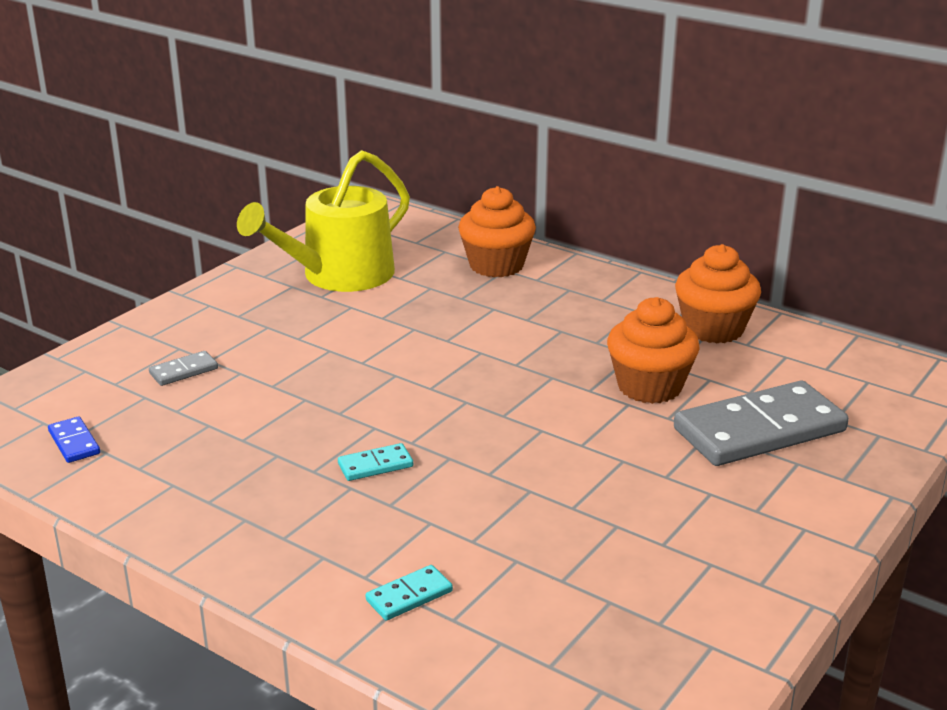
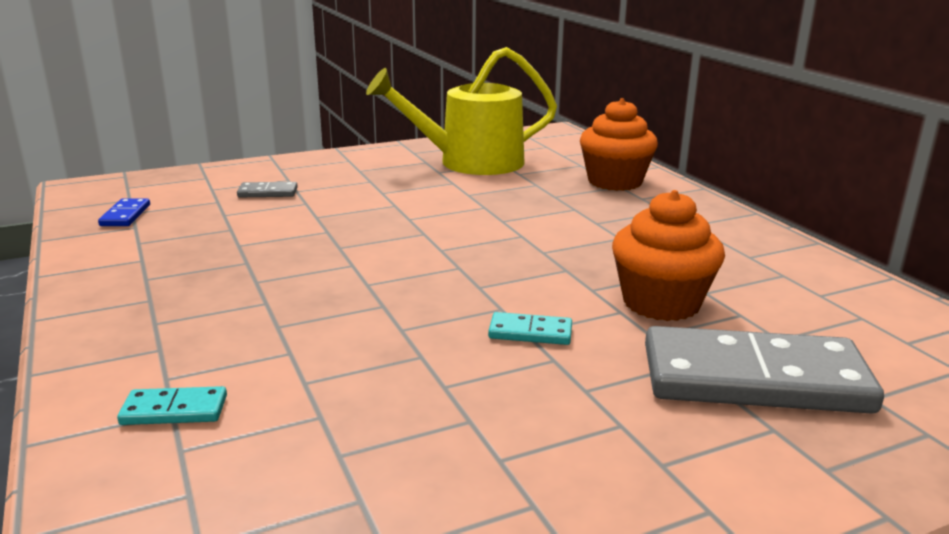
camera: 30 degrees right, 5 degrees down
turquoise domino [338,443,413,481] -> turquoise domino moved to [488,312,572,345]
orange cupcake [675,244,761,343] -> none

